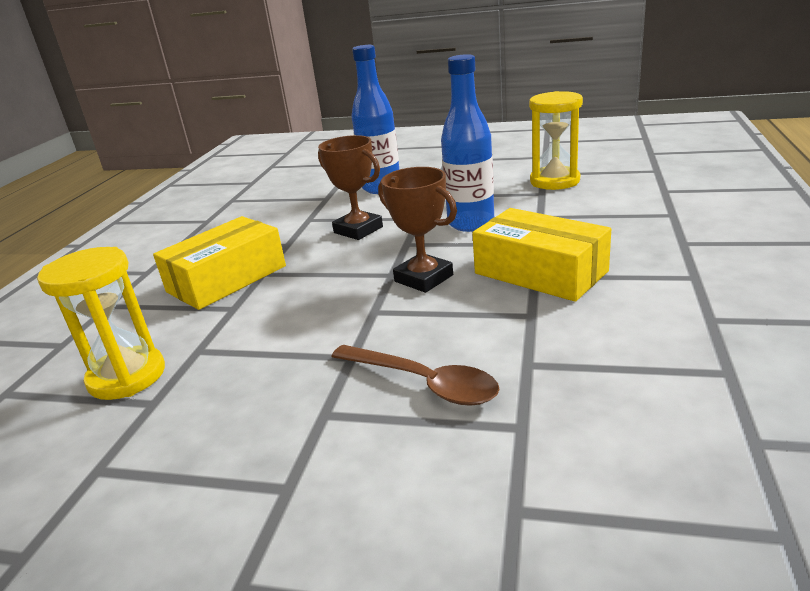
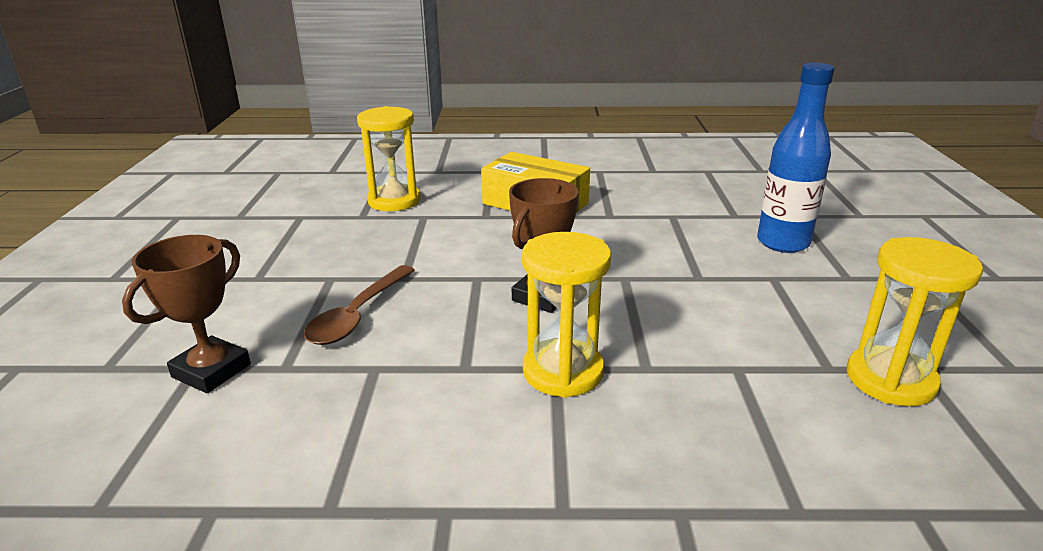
camera: 75 degrees right, 0 degrees up
brown trophy [318,135,383,240] -> brown trophy moved to [122,235,251,393]
blue bottle [441,54,494,232] -> none
yellow box [472,208,611,302] -> yellow hourglass [522,232,611,398]

